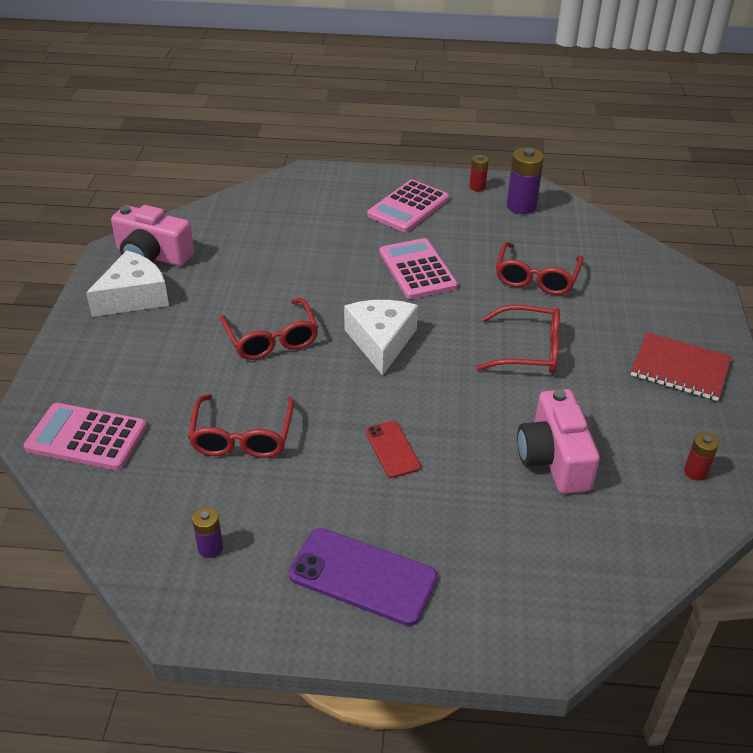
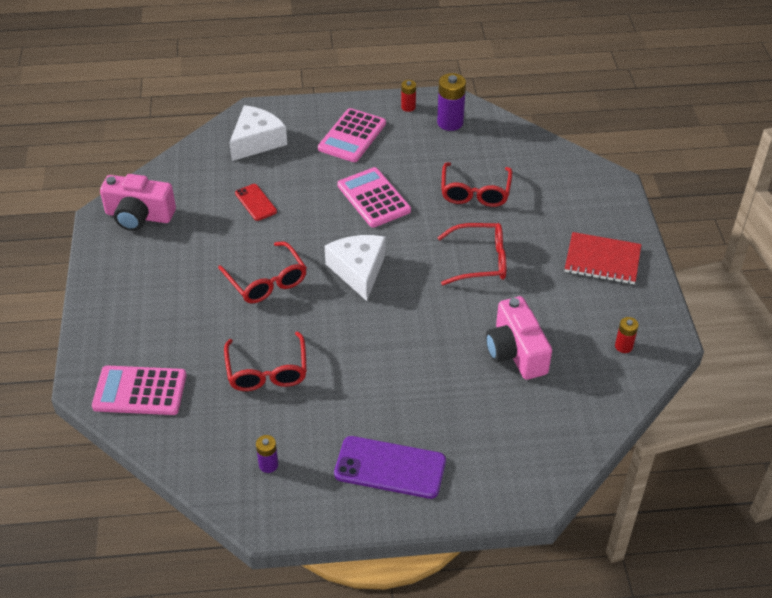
camera: 10 degrees left, 5 degrees up
white cheese [86,250,169,317] -> white cheese moved to [229,105,287,161]
red phone [366,421,421,478] -> red phone moved to [235,184,277,221]

